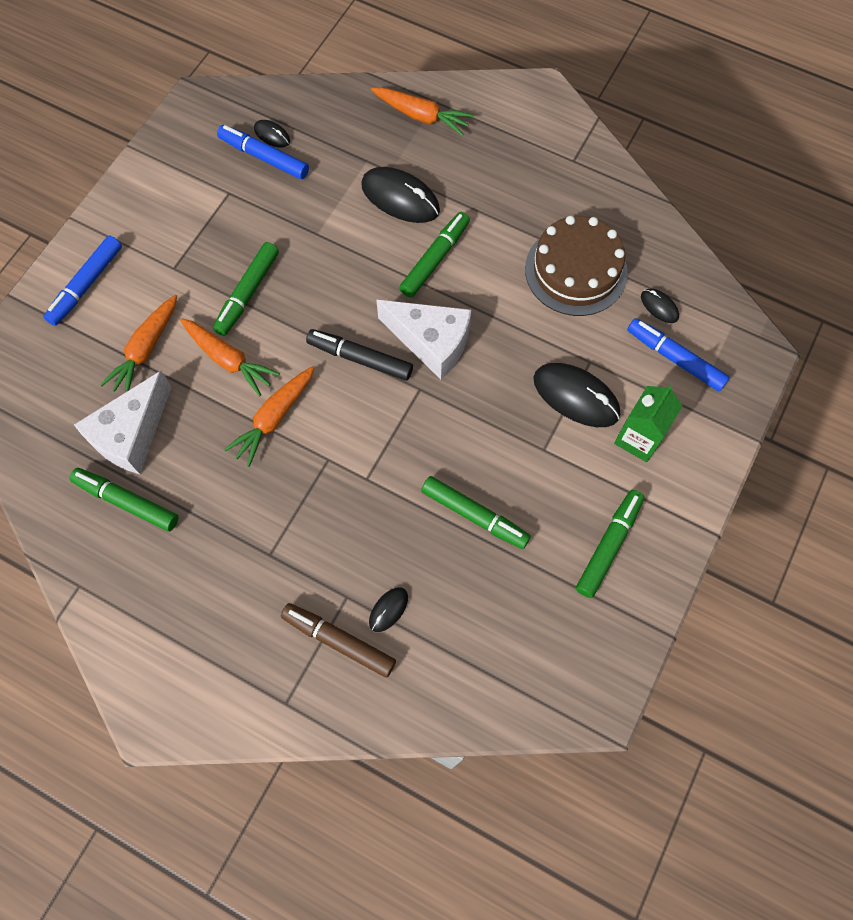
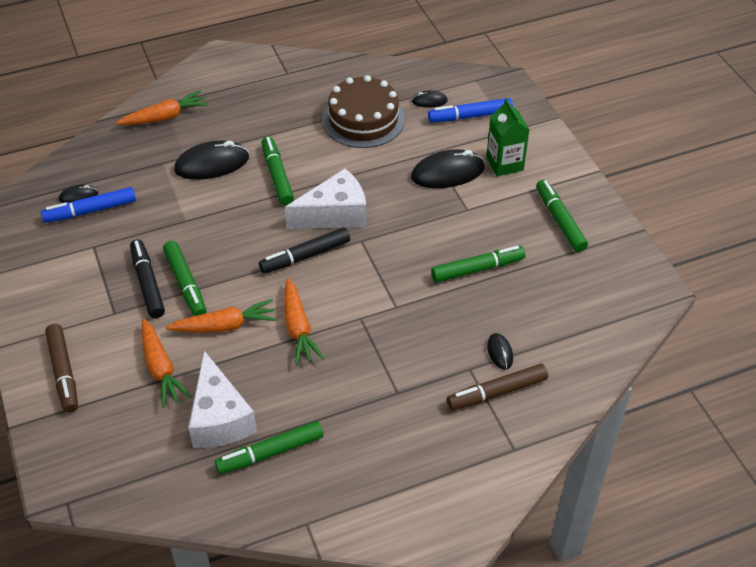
camera: 50 degrees left, 20 degrees down
blue marker [43,236,122,326] -> brown marker [45,324,78,413]
none -> black marker [130,239,165,318]

